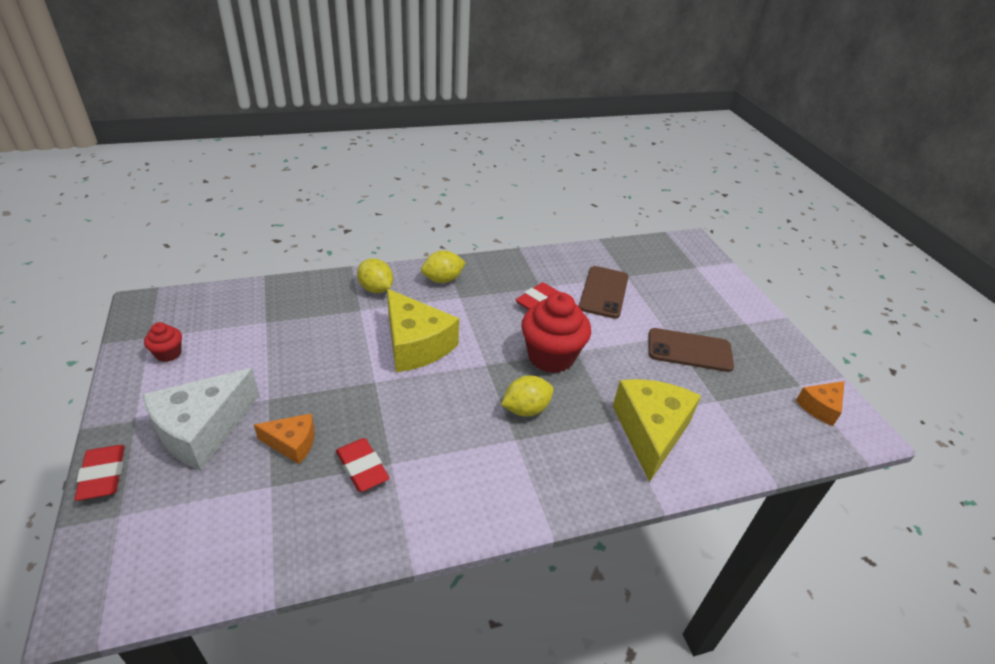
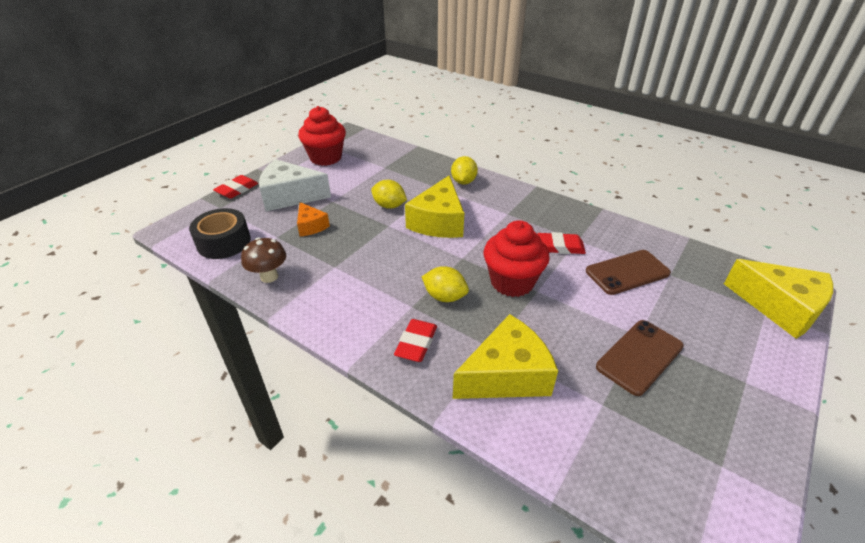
camera: 55 degrees right, 0 degrees up
red cupcake [144,322,182,362] -> red cupcake [298,106,346,166], size x2.09
red eraser [336,438,390,492] -> red eraser moved to [394,319,437,362]
yellow lemon [421,250,466,283] -> yellow lemon moved to [371,180,407,209]
brown phone [648,328,734,372] -> brown phone turned 75 degrees clockwise [596,320,684,396]
orange cheese [796,381,845,426] -> none
none -> black tape [189,208,251,259]
none -> brown mushroom [241,237,286,283]
none -> yellow cheese [724,259,833,339]

